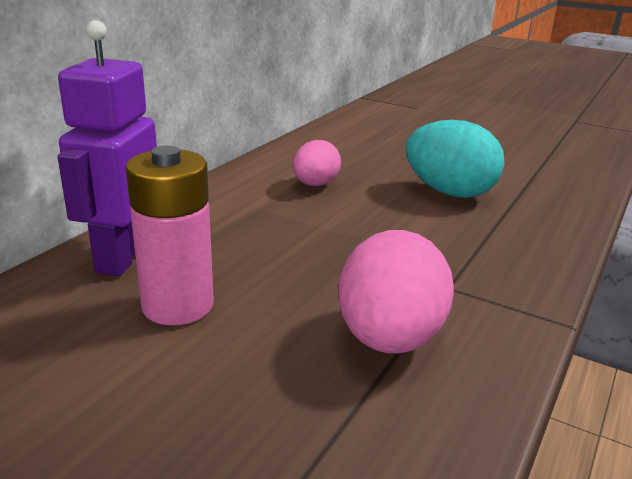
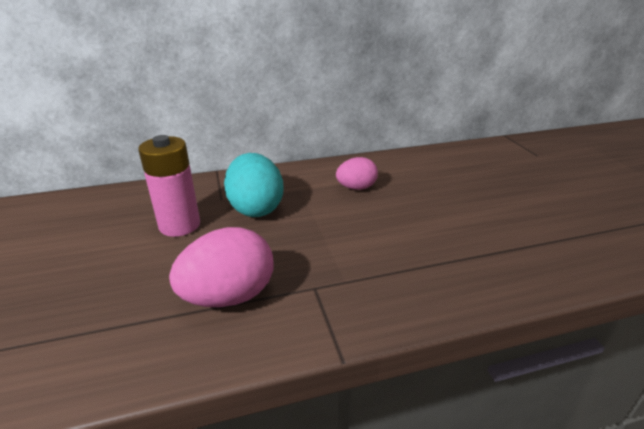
camera: 45 degrees right, 5 degrees up
purple robot [58,20,157,276] -> none
turquoise egg [406,120,505,198] -> turquoise egg moved to [224,153,283,217]

